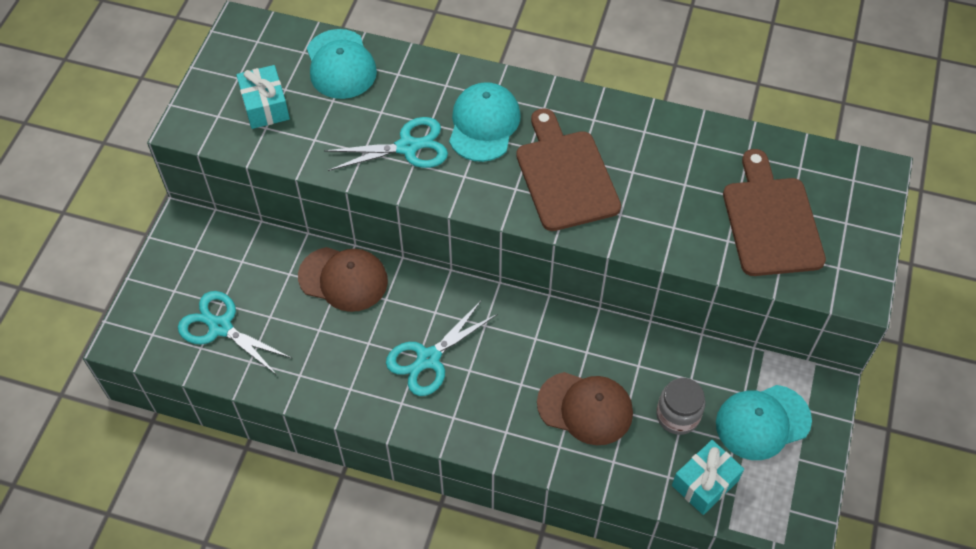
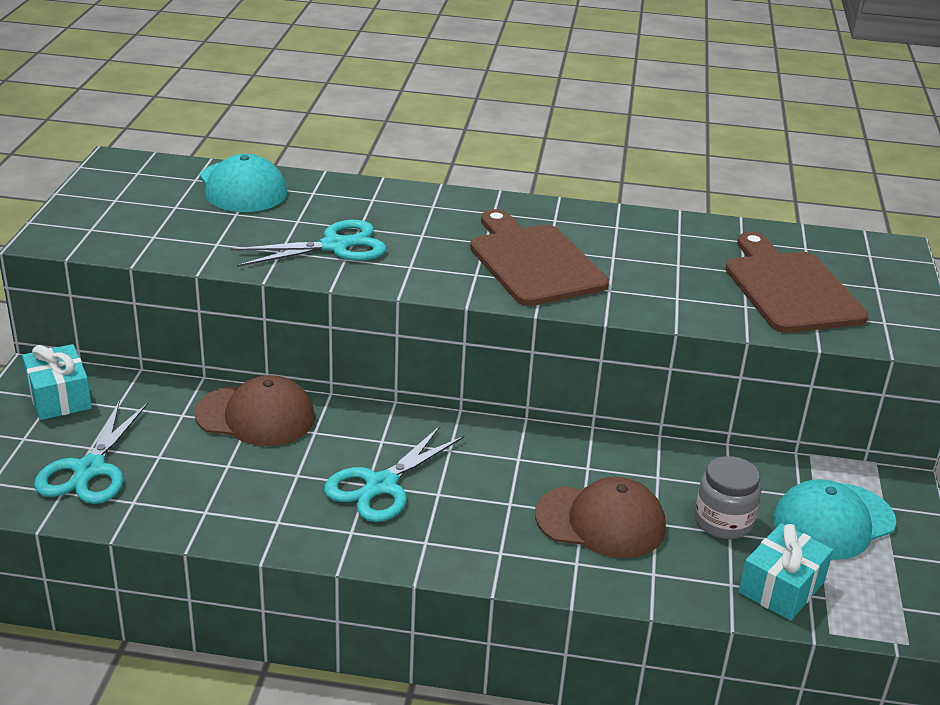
camera: 10 degrees left, 25 degrees down
turquoise scissors [178,291,293,375] -> turquoise scissors turned 105 degrees counterclockwise [34,400,148,504]
turquoise gift [236,65,290,129] -> turquoise gift moved to [22,344,92,420]
turquoise cap [449,82,521,162] -> none

